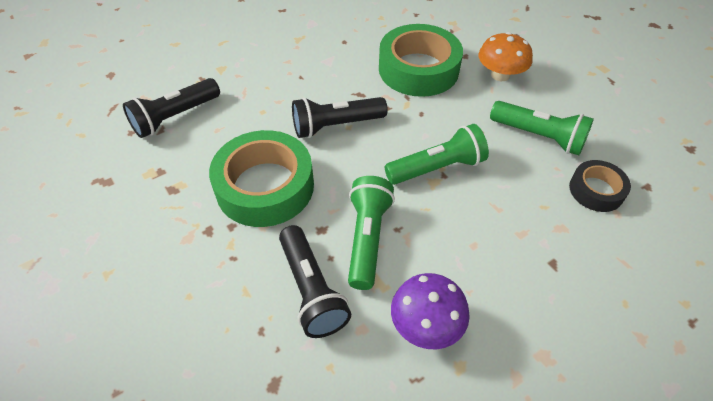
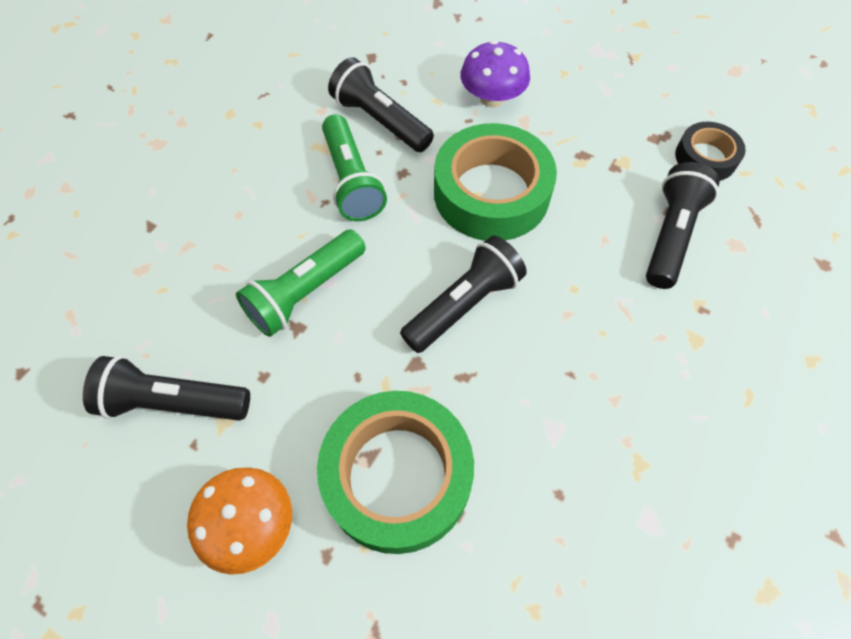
camera: 155 degrees right, 10 degrees up
purple mushroom [391,273,470,349] -> purple mushroom moved to [460,40,530,108]
green flashlight [490,101,594,155] -> black flashlight [83,356,250,421]
black tape [569,160,631,212] -> black tape moved to [675,122,746,181]

